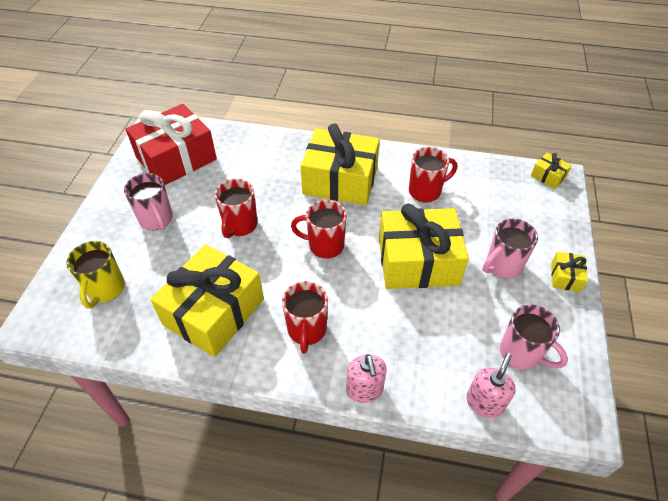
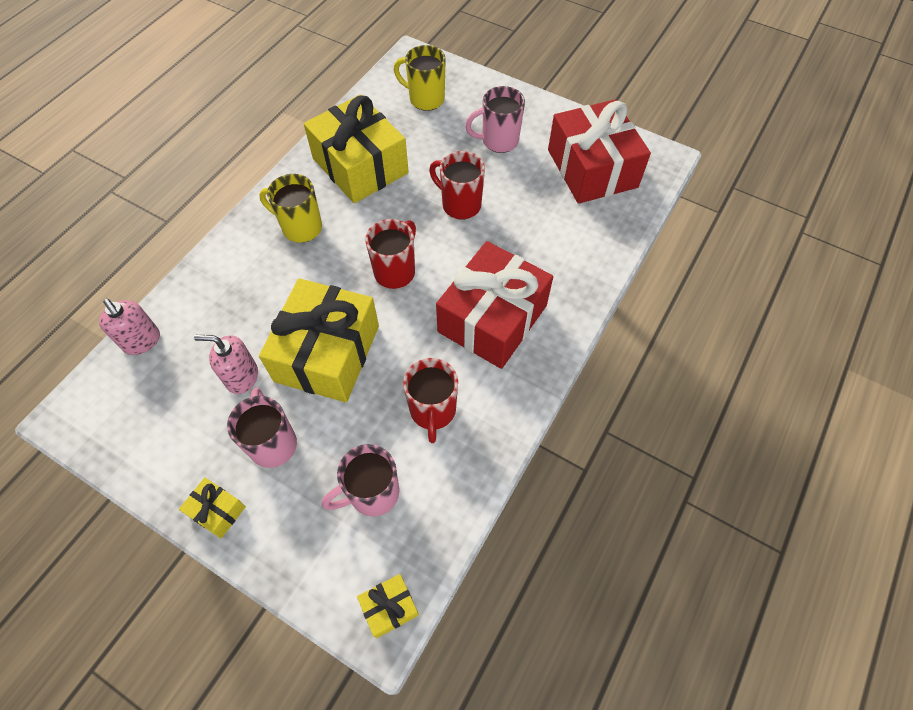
camera: 110 degrees right, 10 degrees up
red mug [282,281,328,354] -> yellow mug [259,174,322,243]
yellow gift [301,124,380,205] -> red gift [436,241,553,369]
pink soap dispenser [346,354,387,403] -> pink soap dispenser moved to [194,335,258,394]
pink mug [500,305,568,370] -> pink mug moved to [322,444,399,517]

